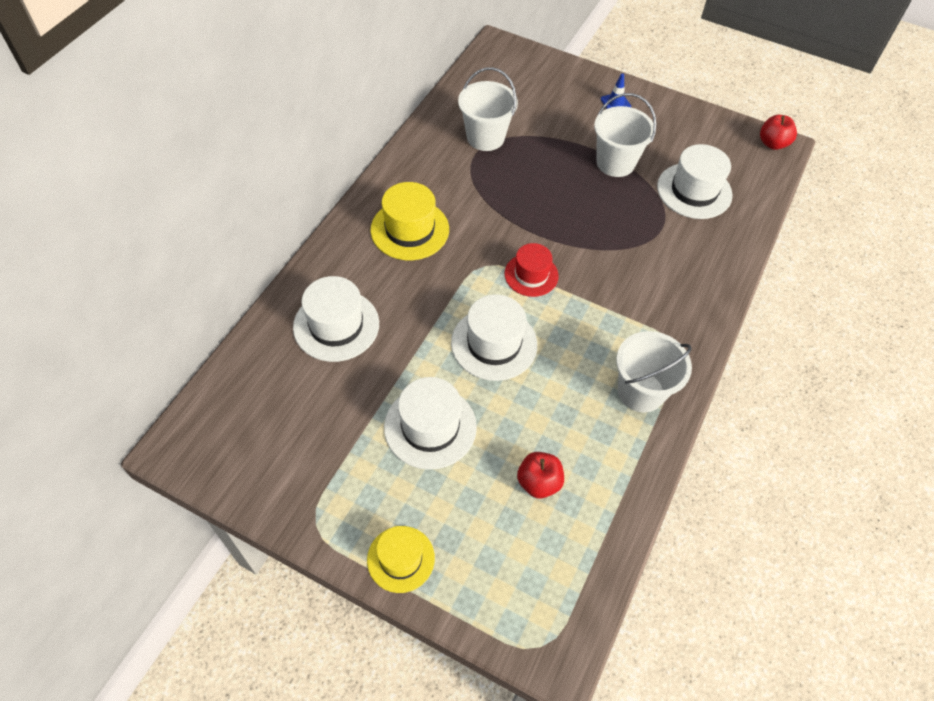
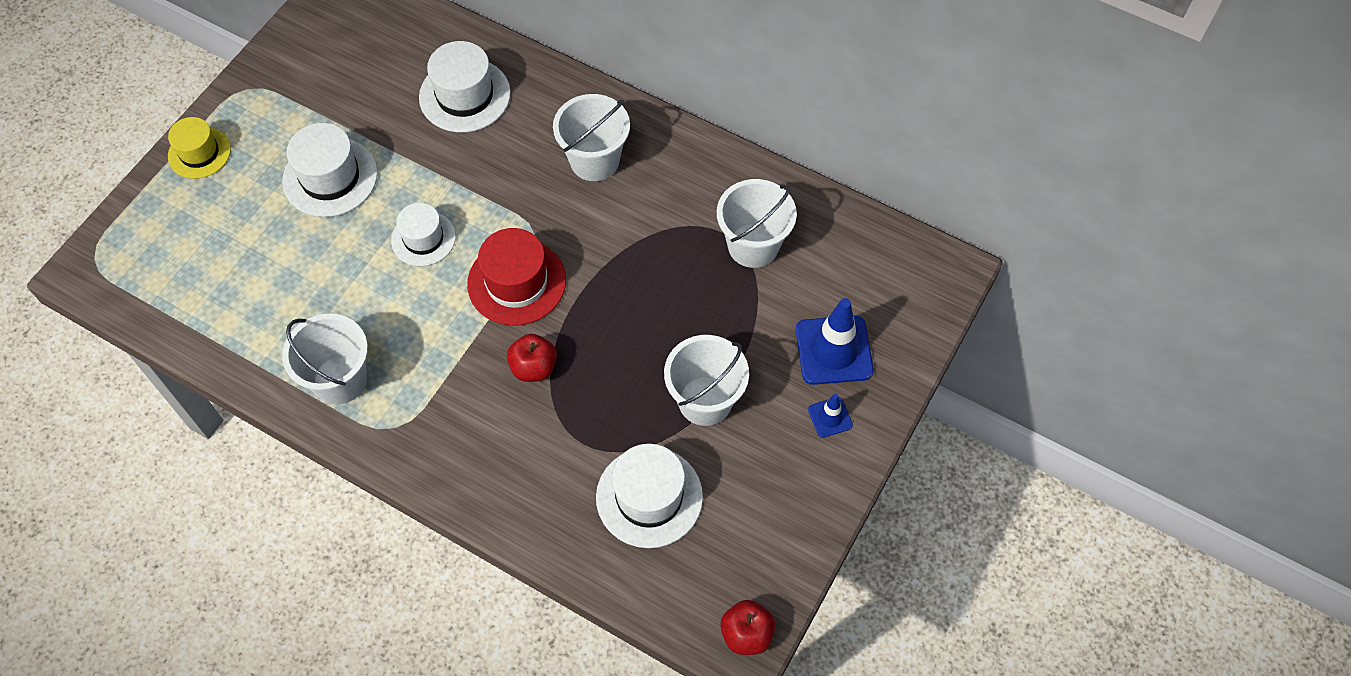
camera: 95 degrees right, 5 degrees up
yellow hat [370,182,449,260] -> white bucket [553,94,630,181]
white hat [451,294,537,381] -> white hat [391,203,456,266], size x0.67
red hat [504,243,559,297] -> red hat [467,228,566,326], size x1.50
red apple [517,452,564,498] -> red apple moved to [507,334,557,382]
none -> blue traffic cone [796,298,874,385]

